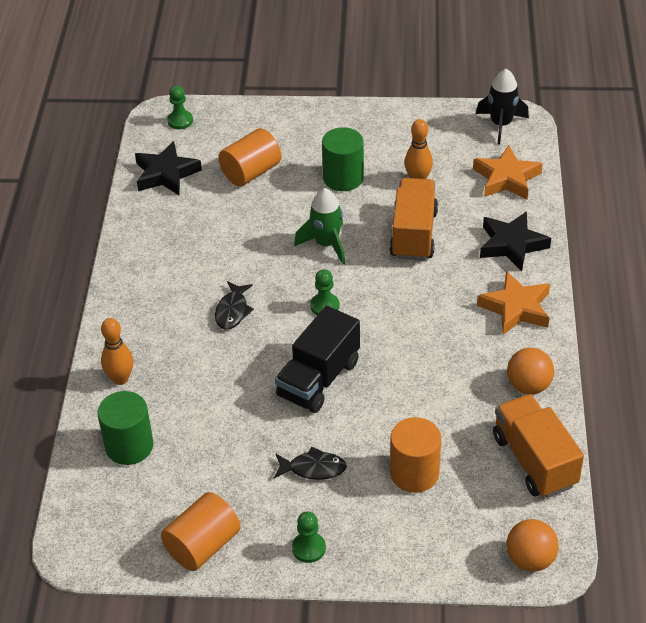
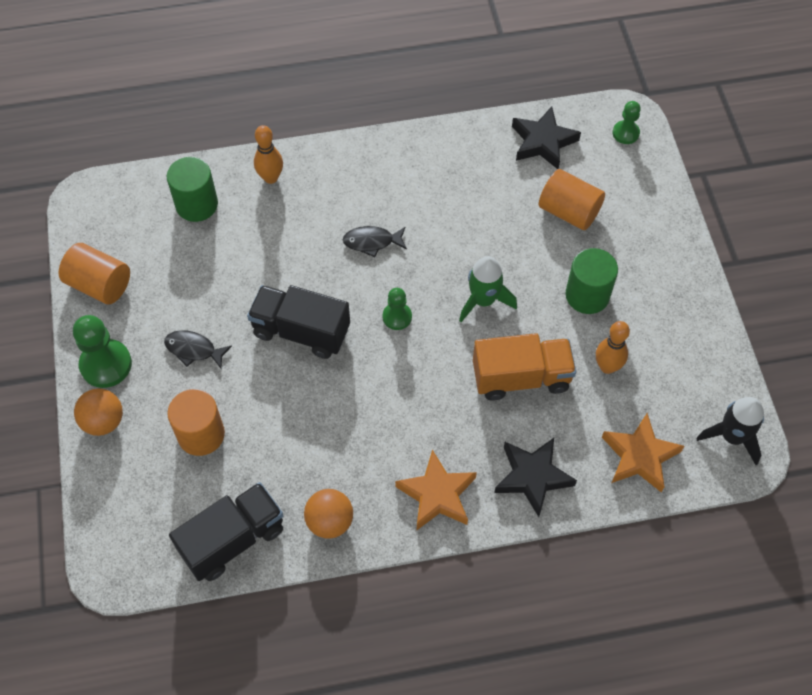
camera: 75 degrees right, 15 degrees up
black fish [274,447,347,480] -> black fish turned 120 degrees clockwise [164,330,232,368]
green pawn [292,512,326,563] -> green pawn [73,315,132,388], size x1.70
orange truck [493,394,584,498] -> black truck [169,482,283,581]
orange ball [506,519,559,572] -> orange ball moved to [74,388,123,436]

